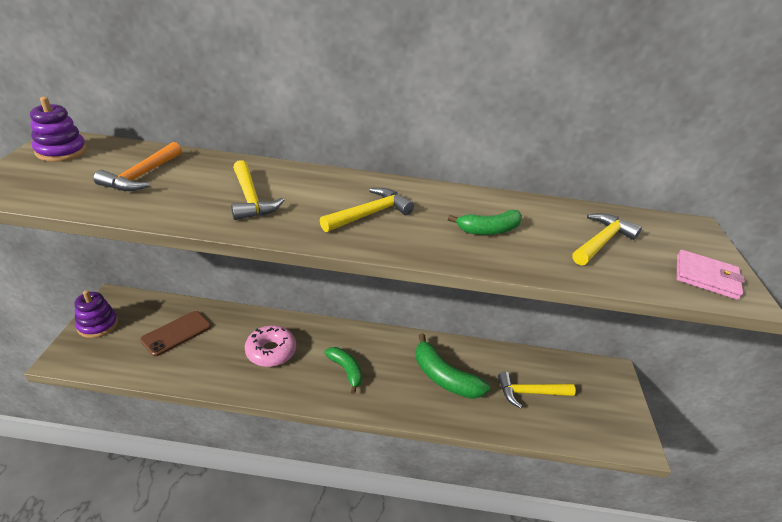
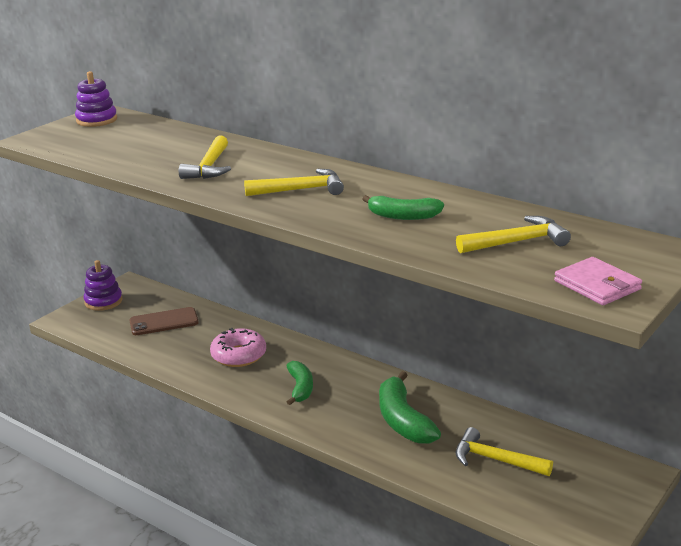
camera: 35 degrees right, 10 degrees down
orange hammer [93,142,182,191] -> none

